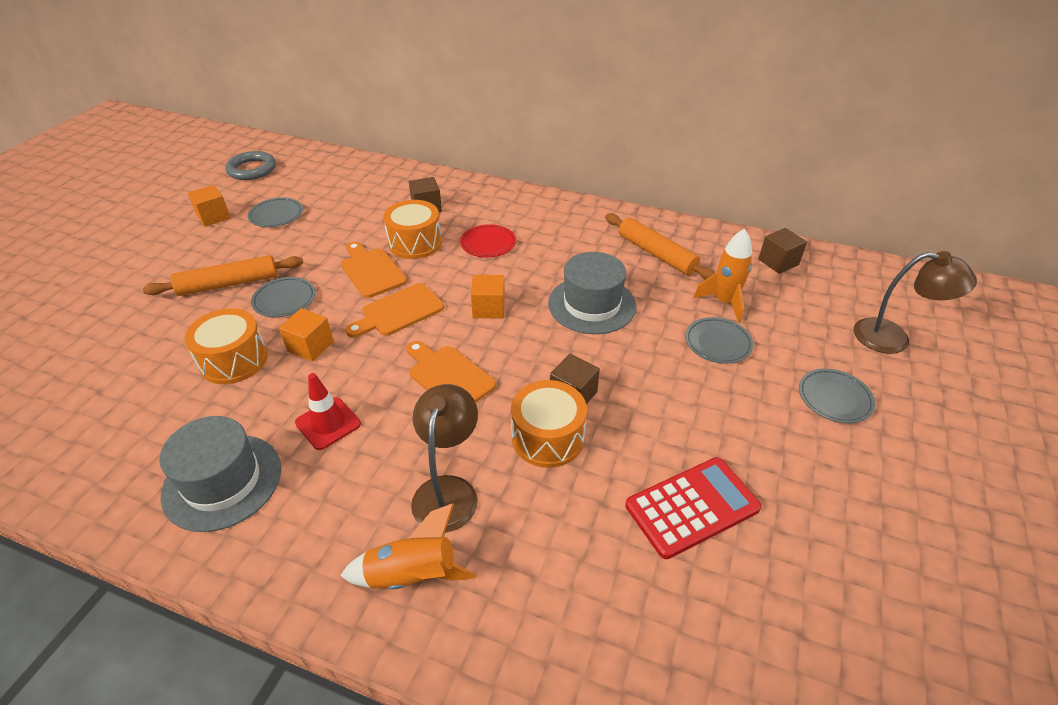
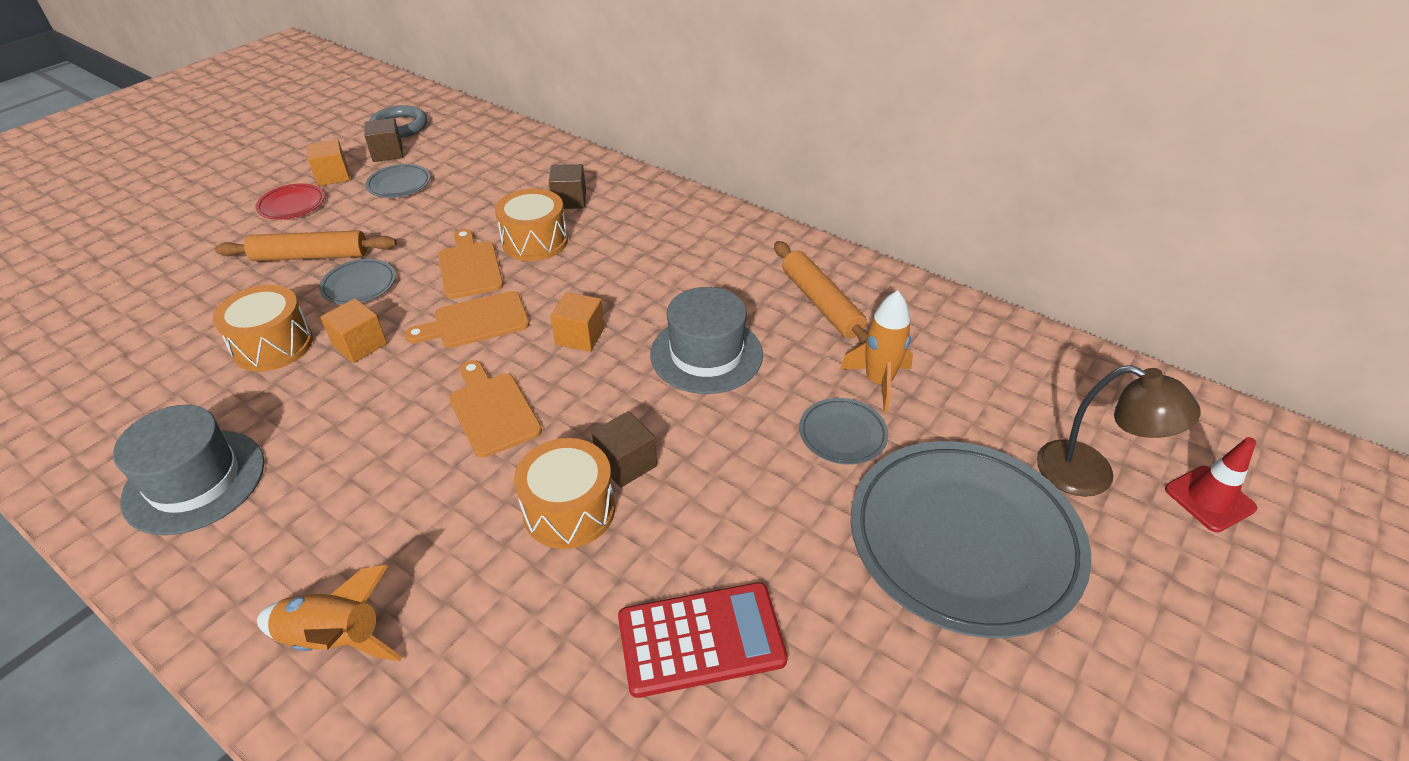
camera: 15 degrees right, 0 degrees up
red traffic cone [295,373,361,450] -> red traffic cone moved to [1165,437,1257,532]
brown lamp [411,384,478,533] -> none
red plate [460,224,516,258] -> red plate moved to [256,183,325,220]
brown cube [758,228,807,274] -> brown cube moved to [364,118,403,162]
grey plate [799,369,875,423] -> grey plate [851,441,1091,638], size x2.32

